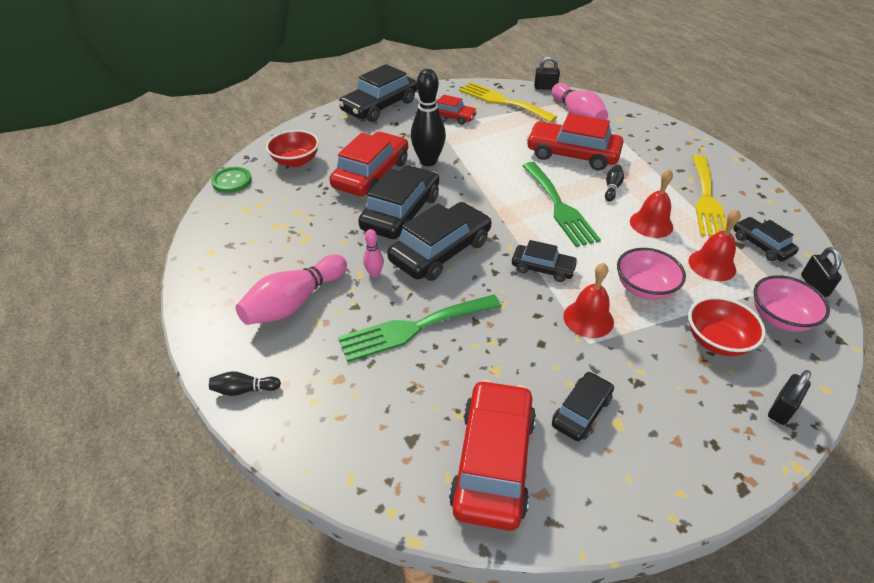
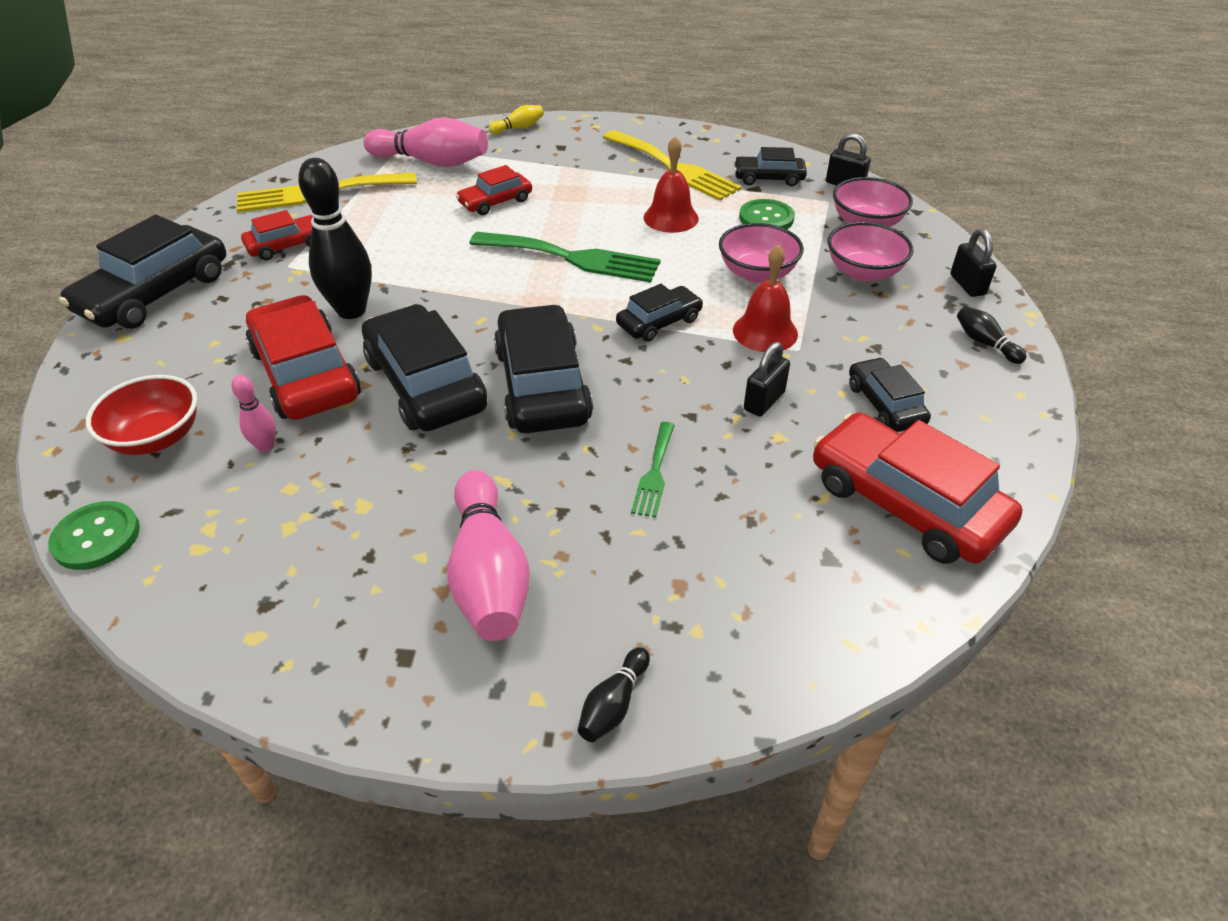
camera: 55 degrees left, 0 degrees up
green fork [338,295,501,362] -> green fork [631,422,675,517], size x0.51
black car [339,64,417,122] -> black car turned 45 degrees clockwise [59,215,226,329]
pink bowling pin [363,229,384,277] -> pink bowling pin moved to [231,375,276,452]
red car [526,114,623,170] -> red car [456,165,532,215], size x0.55
black padlock [534,56,560,90] -> black padlock moved to [744,342,790,417]
black bowling pin [605,165,624,201] -> black bowling pin moved to [957,306,1027,364]
red bowl [688,296,766,356] -> pink bowl [828,222,914,282]
red bell [689,209,741,281] -> green button [739,199,795,229]
none -> yellow bowling pin [489,105,544,134]

